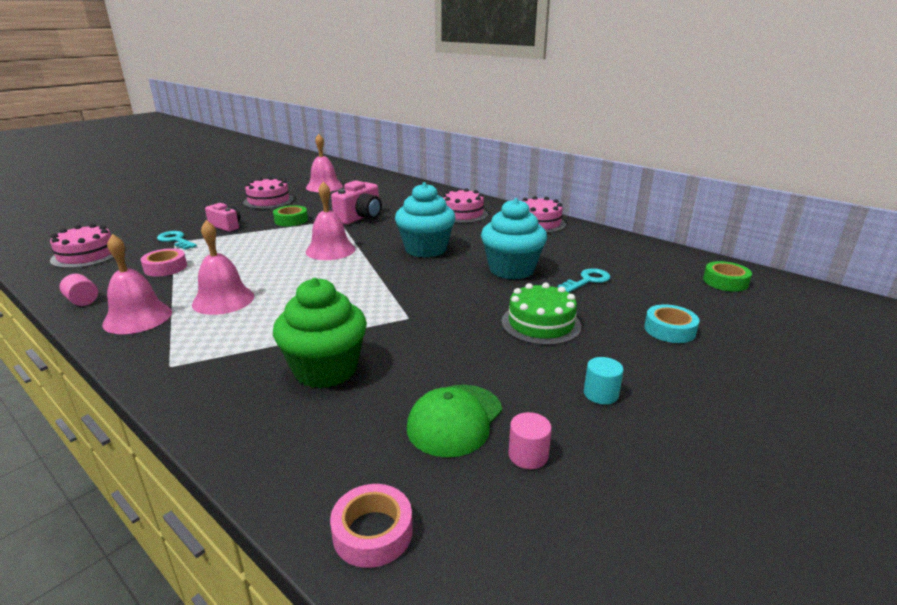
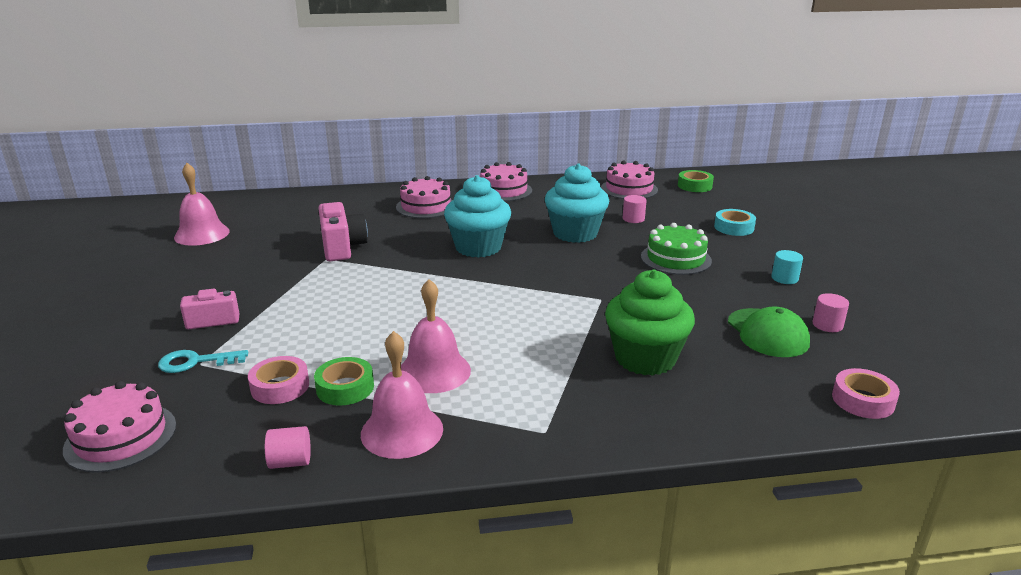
camera: 50 degrees left, 0 degrees up
pink cake [243,177,294,209] -> pink cake moved to [601,161,658,199]
green tape [273,205,308,226] -> green tape moved to [314,357,374,406]
pink bell [306,182,355,260] -> none
turquoise key [557,268,611,293] -> pink cylinder [623,195,647,223]

